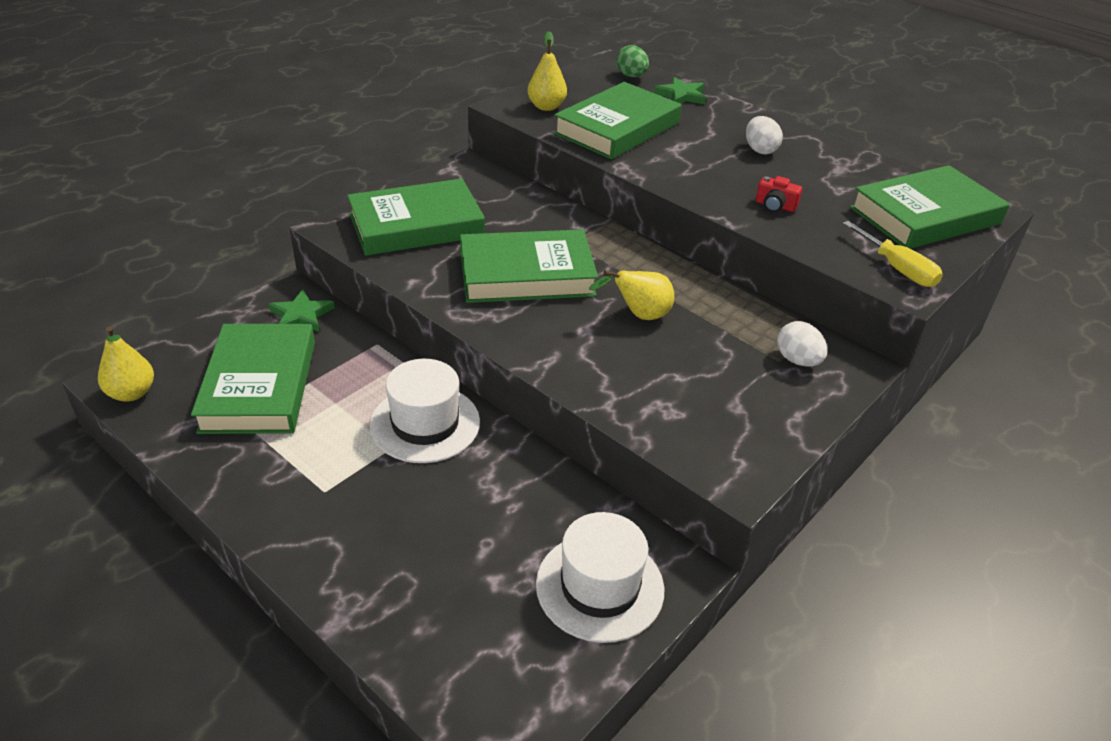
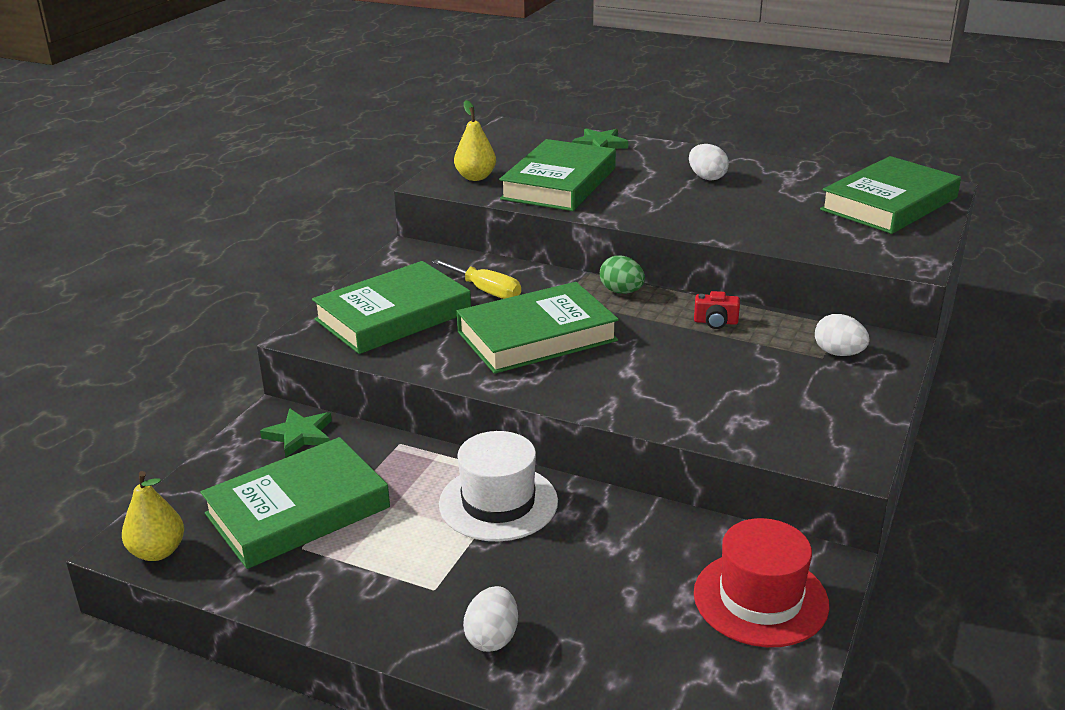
camera: 15 degrees left, 10 degrees down
green book [191,324,315,434] -> green book turned 75 degrees clockwise [200,437,390,569]
white hat [536,512,664,643] -> red hat [694,518,830,647]
yellow pear [589,270,674,320] -> none
green egg [616,45,649,77] -> green egg moved to [600,255,645,294]
red camera [756,176,802,212] -> red camera moved to [694,291,740,329]
yellow screwdriver [843,221,943,287] -> yellow screwdriver moved to [432,259,521,299]
none -> white egg [463,586,518,652]

